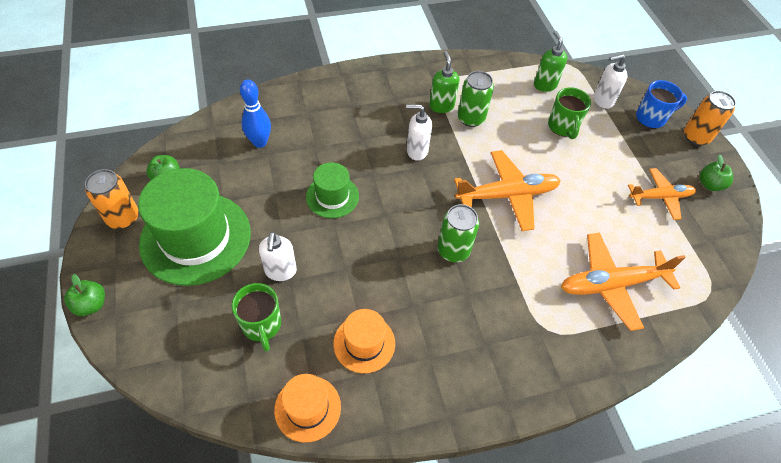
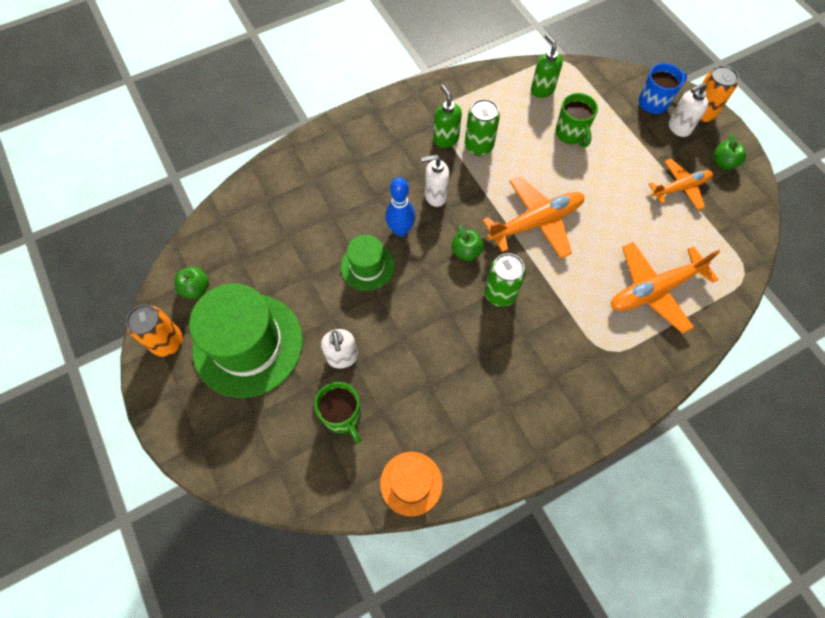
camera: 10 degrees left, 10 degrees up
green apple [64,274,105,316] -> green apple moved to [452,226,484,261]
blue bowling pin [240,80,271,148] -> blue bowling pin moved to [385,177,415,236]
orange hat [333,309,395,373] -> none
white soap dispenser [593,54,627,109] -> white soap dispenser moved to [669,83,708,137]

